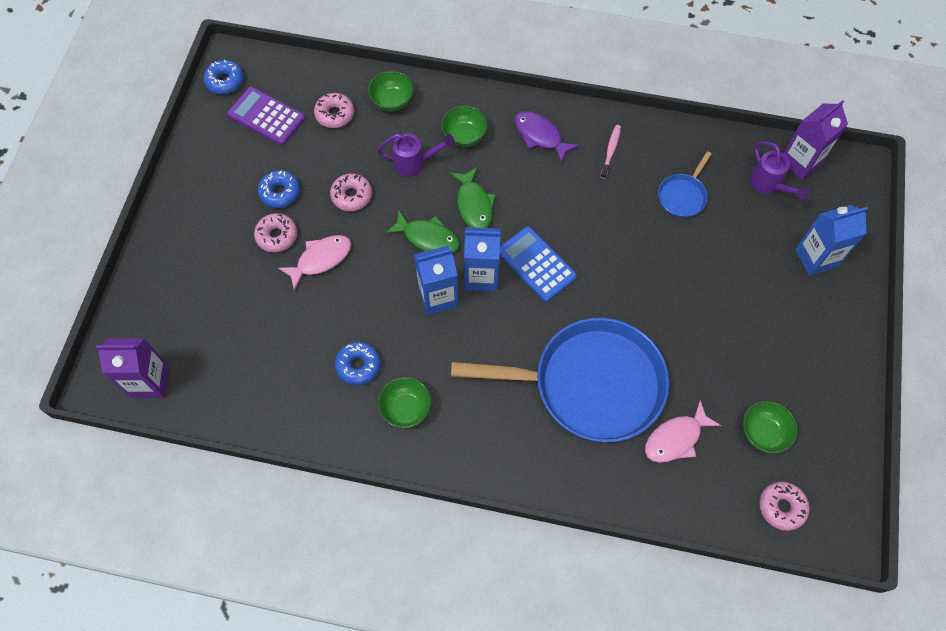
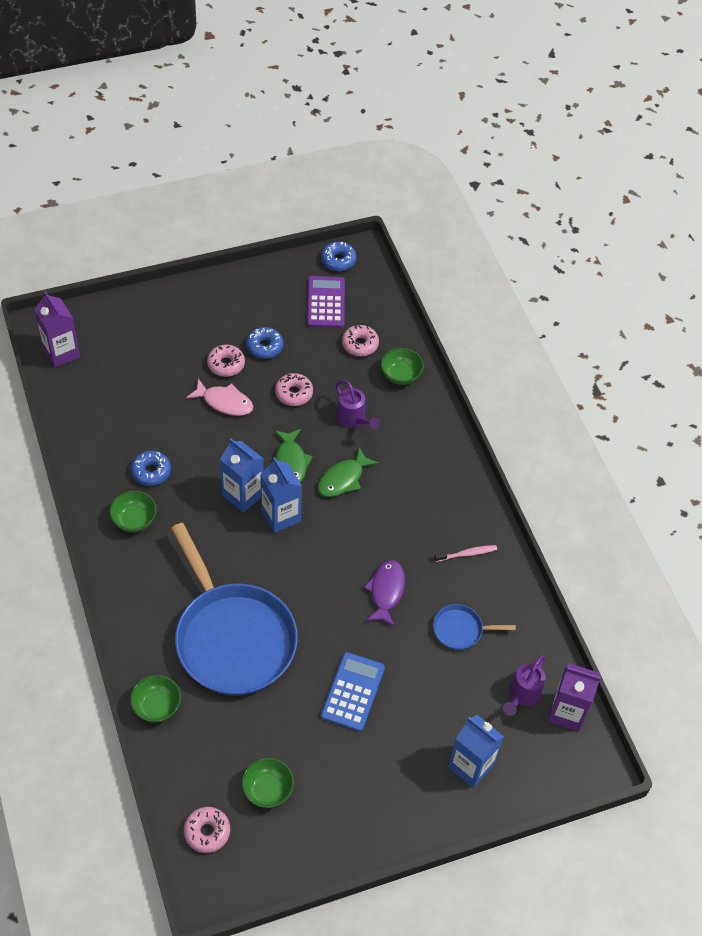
camera: 55 degrees right, 10 degrees down
green bowl [441,106,488,147] -> green bowl moved to [130,675,181,722]
blue calculator [500,226,577,302] -> blue calculator moved to [321,652,385,731]
purple fish [515,111,579,163] -> purple fish moved to [364,560,405,627]
pink fish [645,400,721,463] -> none

